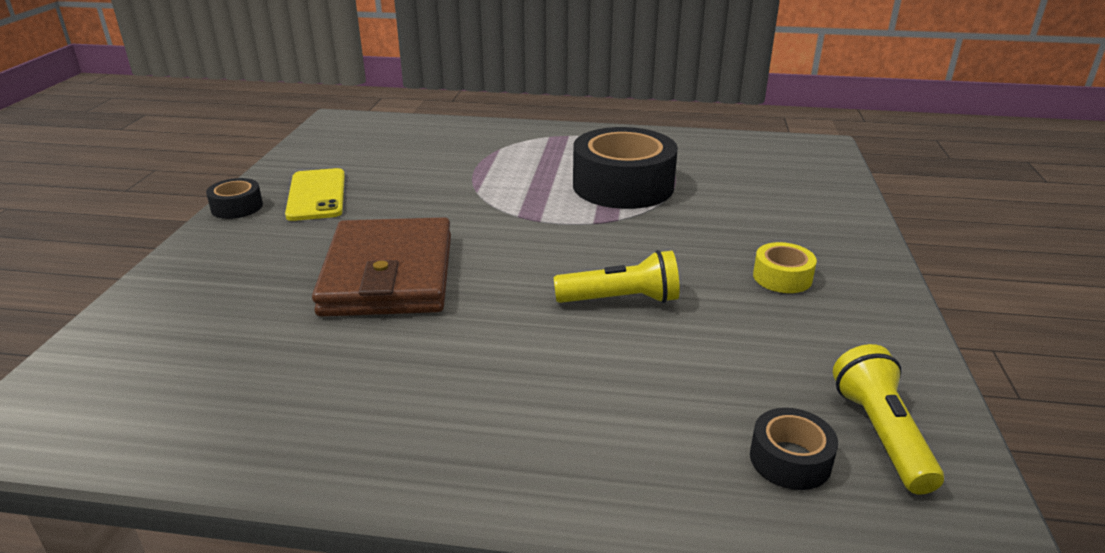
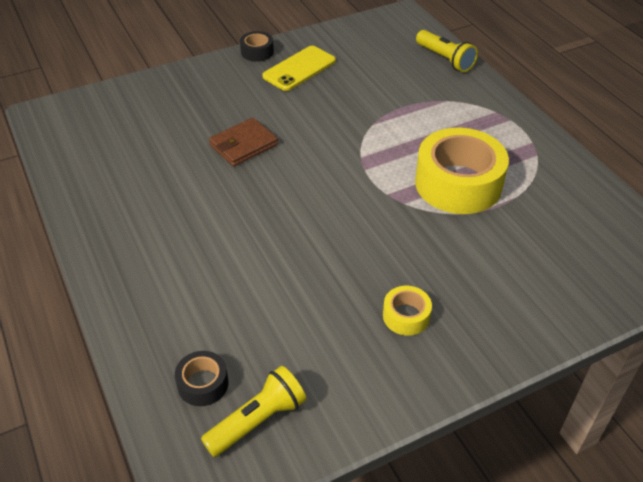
camera: 55 degrees right, 15 degrees up
brown wallet [312,217,451,317] -> brown wallet [209,118,278,166], size x0.56
yellow flashlight [553,250,680,303] -> yellow flashlight moved to [416,30,478,72]
black tape [573,127,678,209] -> yellow tape [415,128,509,214]

